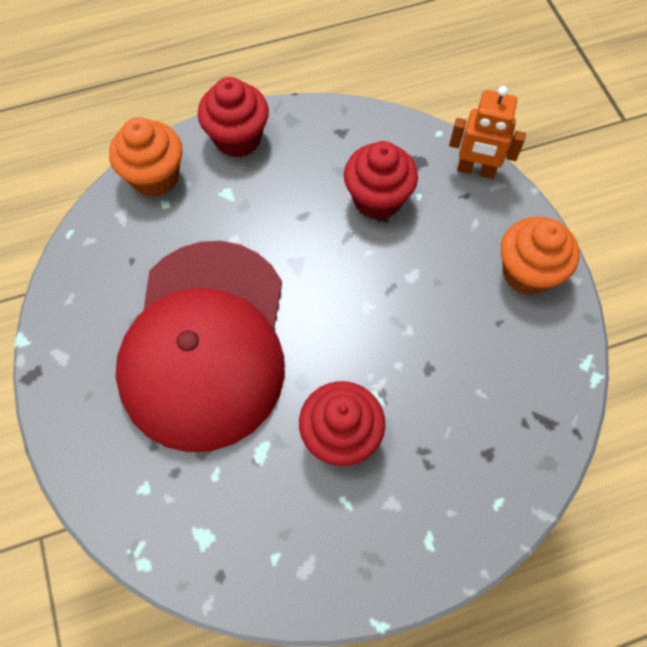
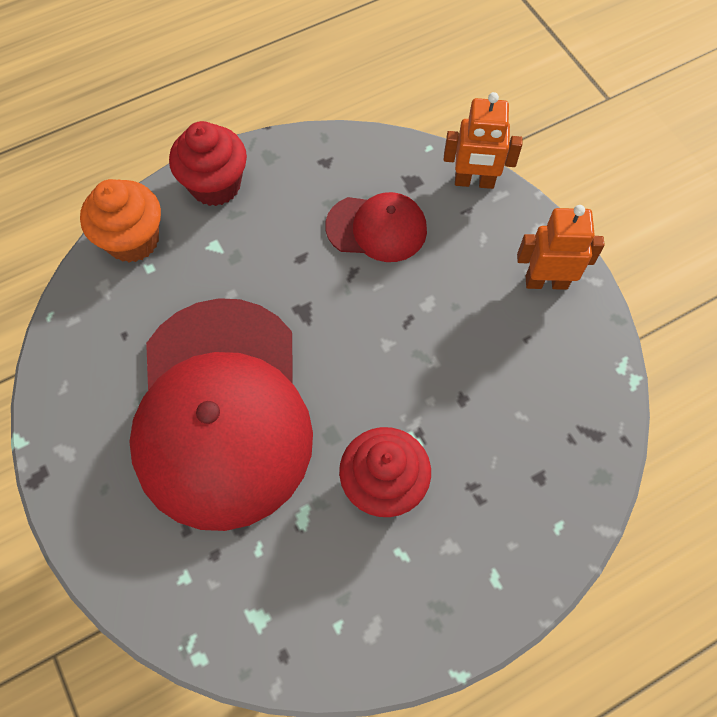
camera: 10 degrees left, 0 degrees up
red cupcake [344,141,418,220] -> red cap [325,192,427,262]
orange cupcake [501,216,580,295] -> orange robot [517,205,605,290]

